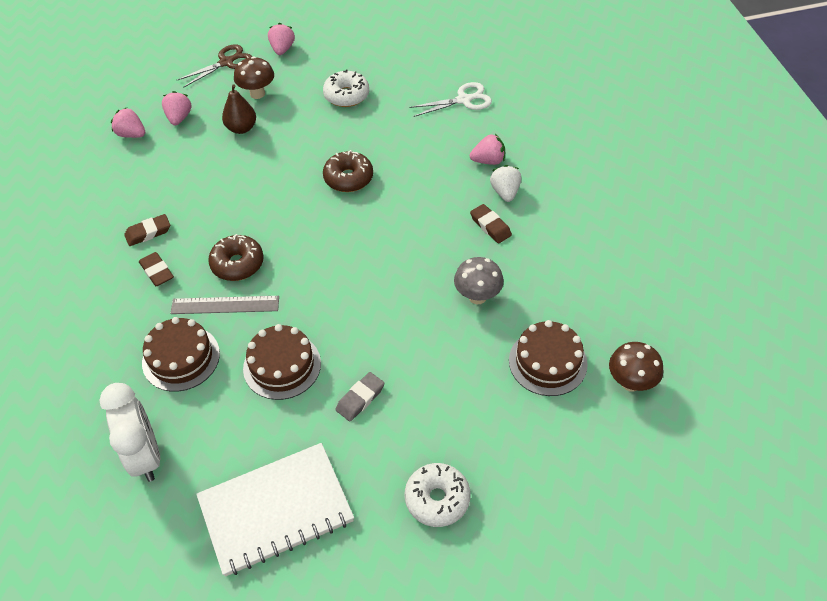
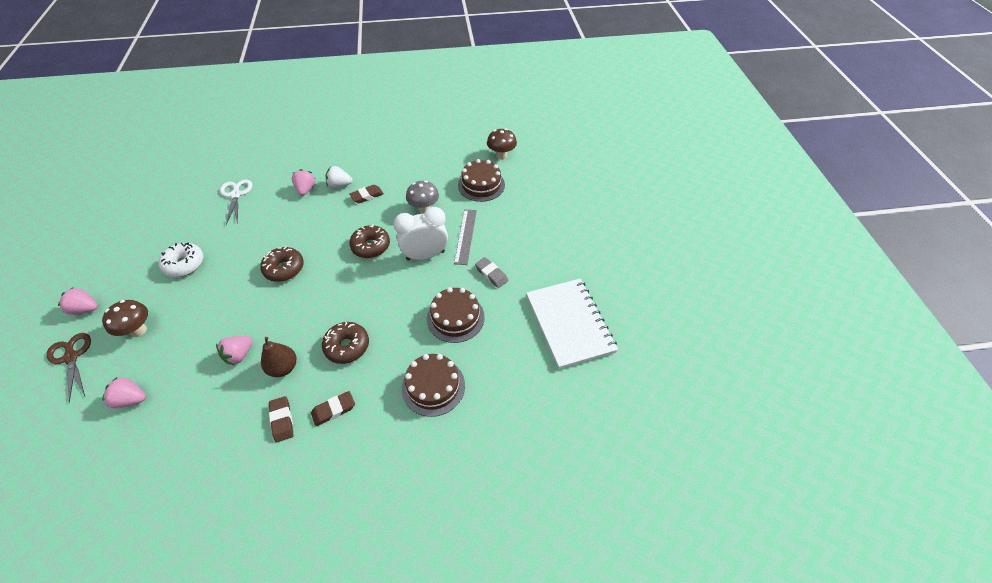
camera: 85 degrees left, 0 degrees up
white clock [99,383,160,482] -> white clock moved to [394,207,448,261]
pink strawberry [111,108,145,138] -> pink strawberry moved to [216,336,253,365]
grey ruler [170,296,279,314] -> grey ruler moved to [454,209,477,265]
brown pear [222,84,256,134] -> brown pear moved to [261,337,296,377]
white donut [405,463,471,527] -> none
none -> brown donut [349,225,390,258]

